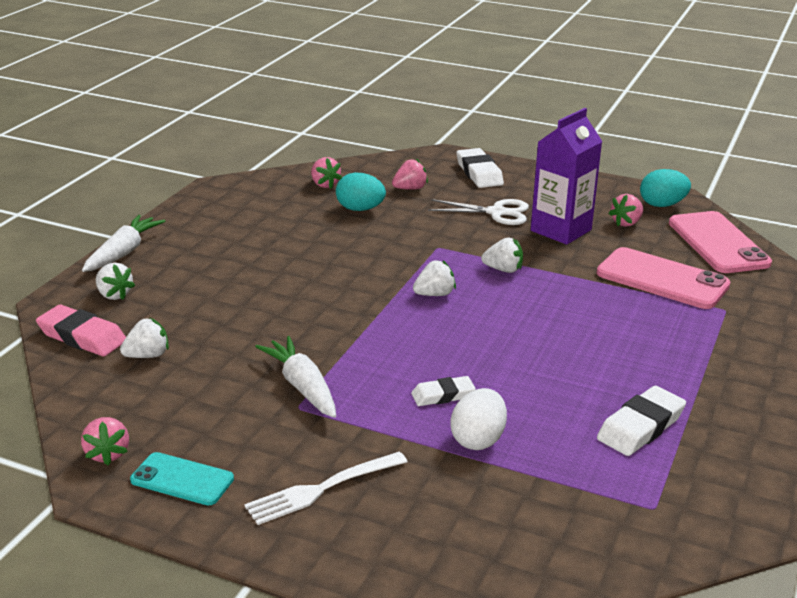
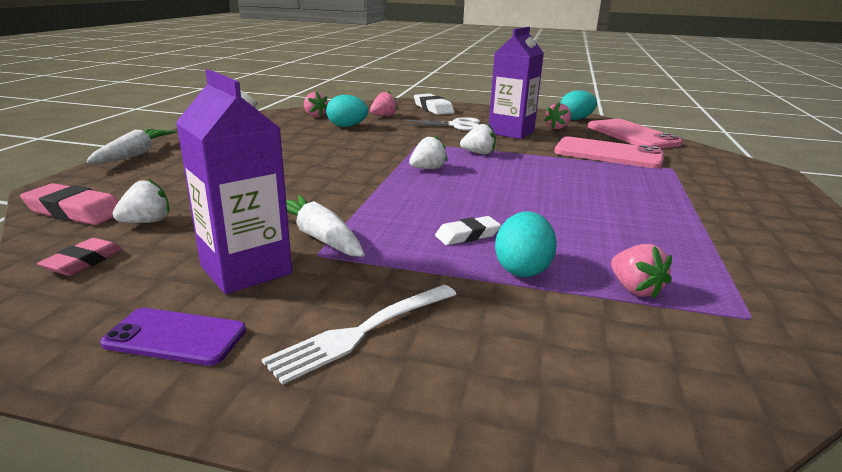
camera: 10 degrees left, 5 degrees down
pink strawberry [81,417,129,465] -> pink strawberry moved to [611,244,672,299]
white strawberry [96,263,135,300] -> none
turquoise phone [130,452,234,506] -> purple phone [101,308,246,366]
white egg [450,388,507,450] -> turquoise egg [495,211,557,277]
white eraser [597,386,686,456] -> none
none -> pink eraser [37,238,123,276]
none -> purple carton [176,70,292,294]

